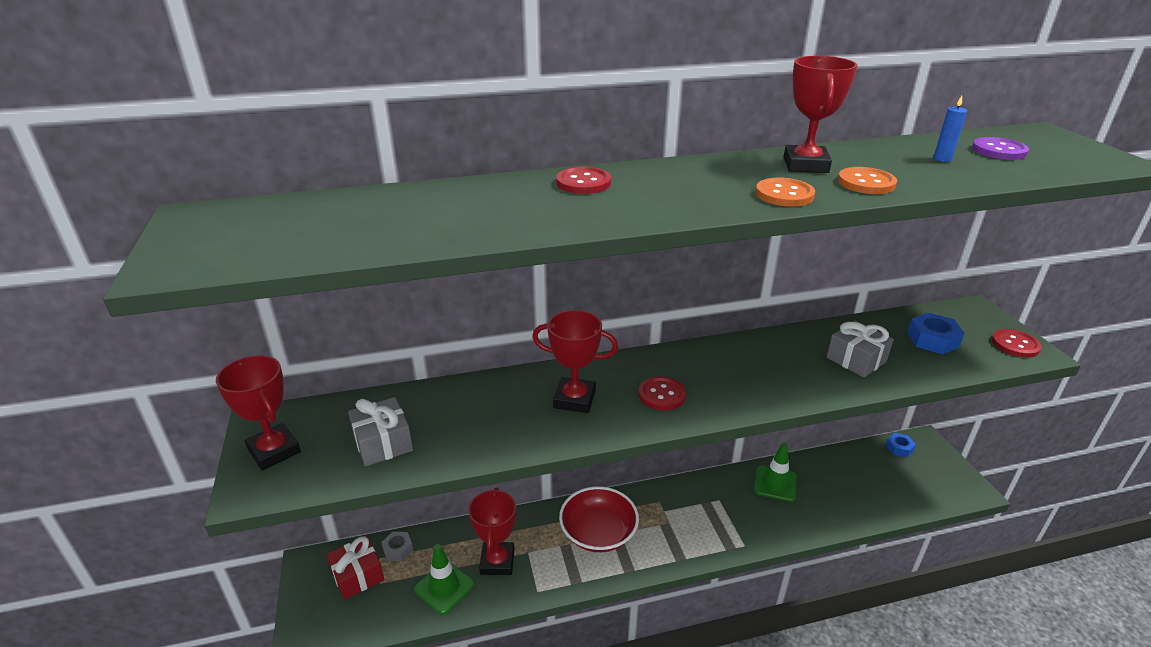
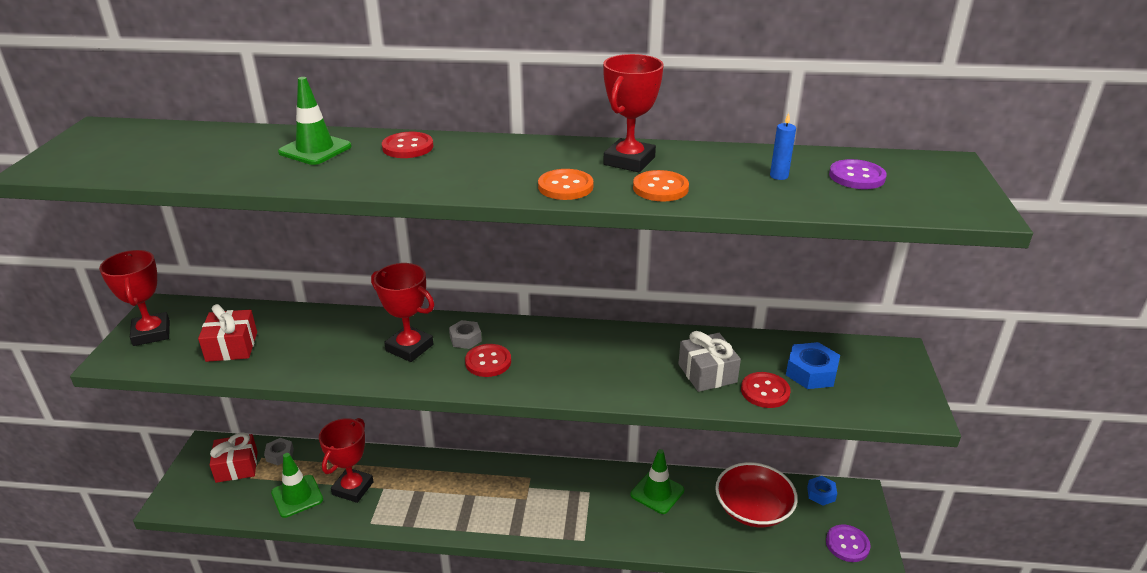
camera: 20 degrees right, 0 degrees up
grey gift [348,397,413,466] -> red gift [198,304,257,362]
red bowl [559,486,639,552] -> red bowl moved to [715,462,798,527]
red button [992,329,1042,358] -> red button moved to [741,372,791,408]
none -> green traffic cone [278,77,352,165]
none -> grey nut [449,320,482,349]
none -> purple button [826,525,871,562]

